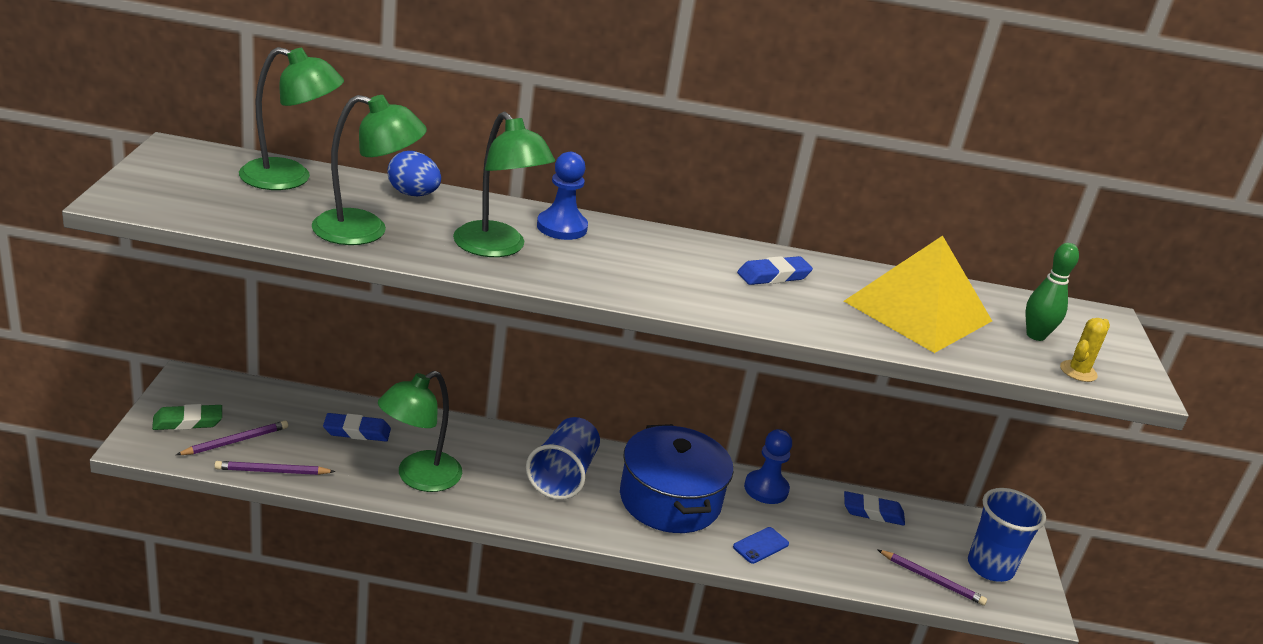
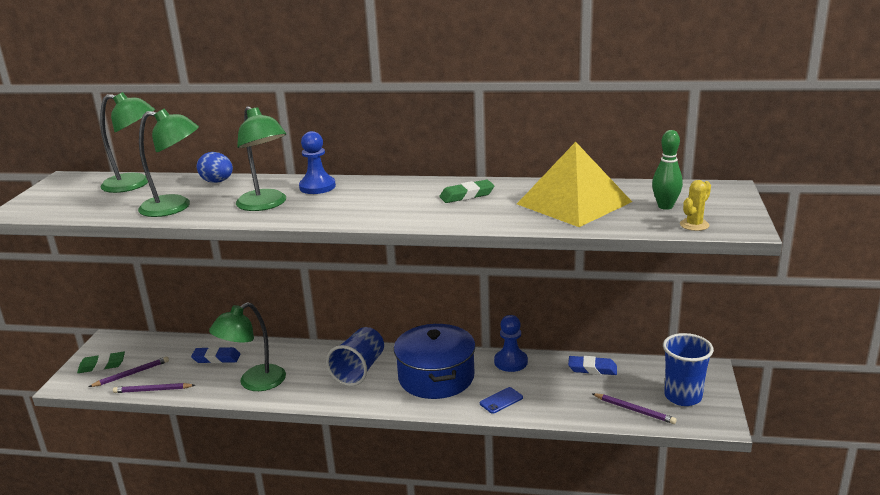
camera: 10 degrees right, 5 degrees down
blue eraser [737,256,813,285] -> green eraser [439,180,494,203]

